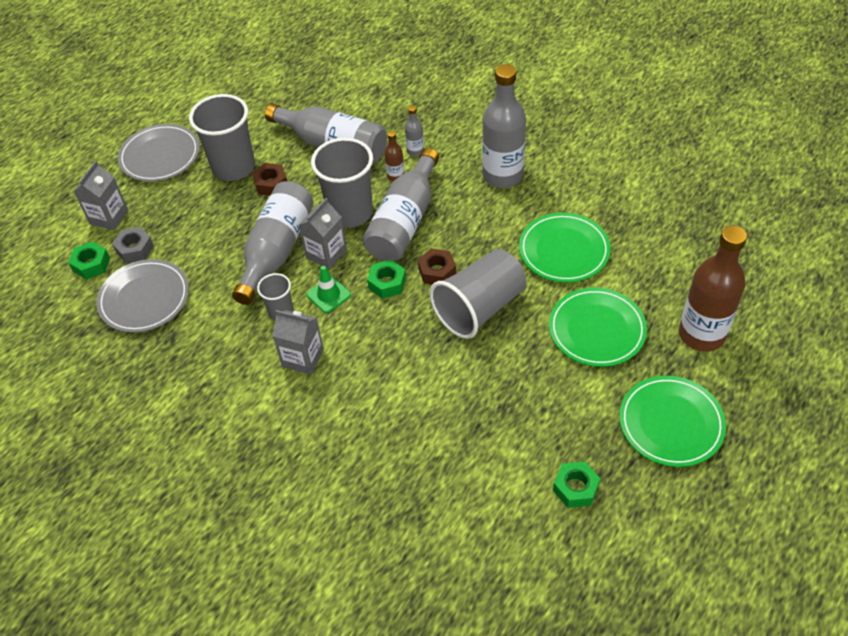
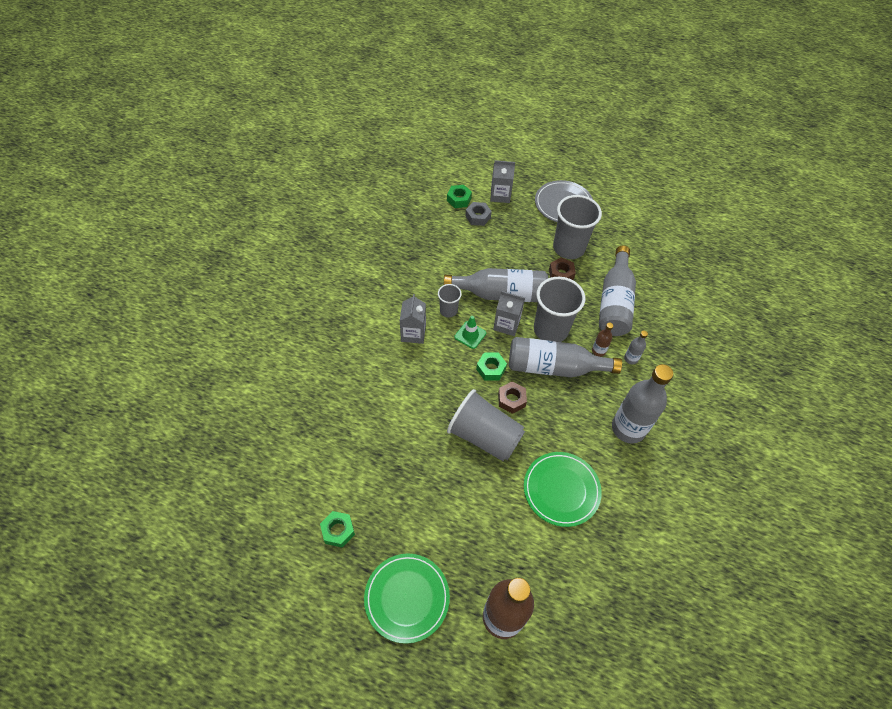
camera: 70 degrees right, 5 degrees up
grey plate [96,259,189,333] -> none
green plate [549,288,647,367] -> none

